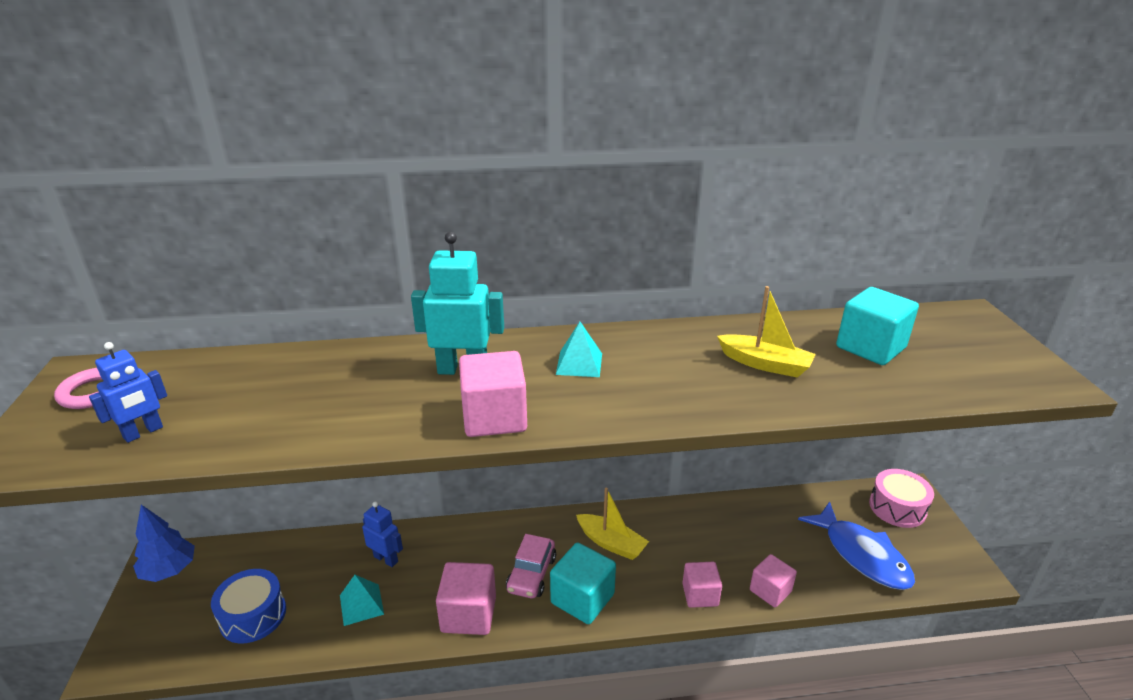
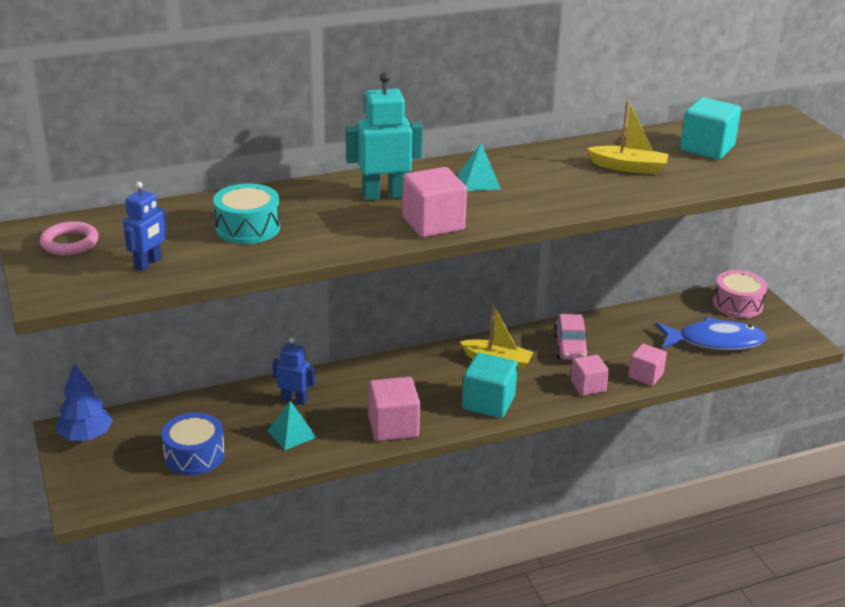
camera: 15 degrees left, 0 degrees up
pink car [506,534,556,598] -> pink car moved to [553,314,590,360]
blue fish [798,502,915,590] -> blue fish turned 45 degrees counterclockwise [656,317,766,350]
none -> turquoise drum [213,183,280,244]

